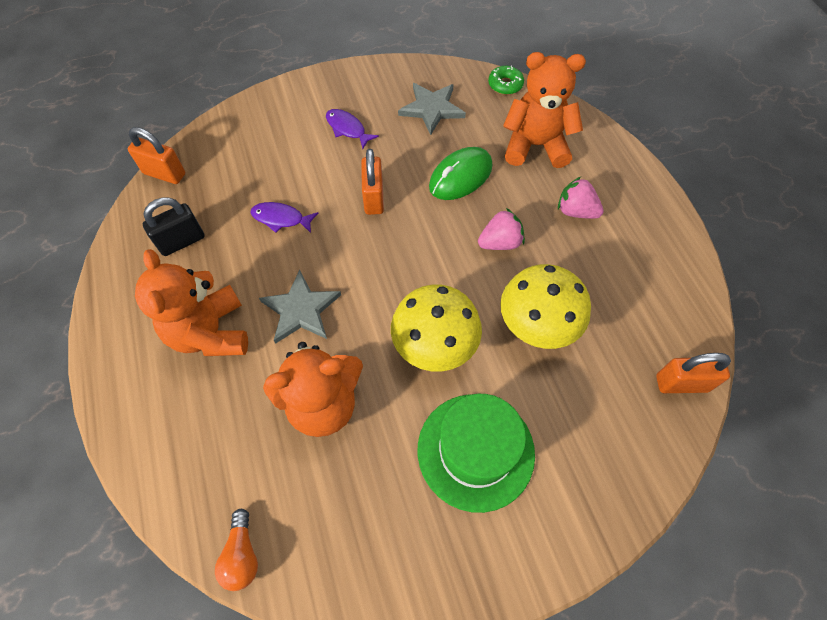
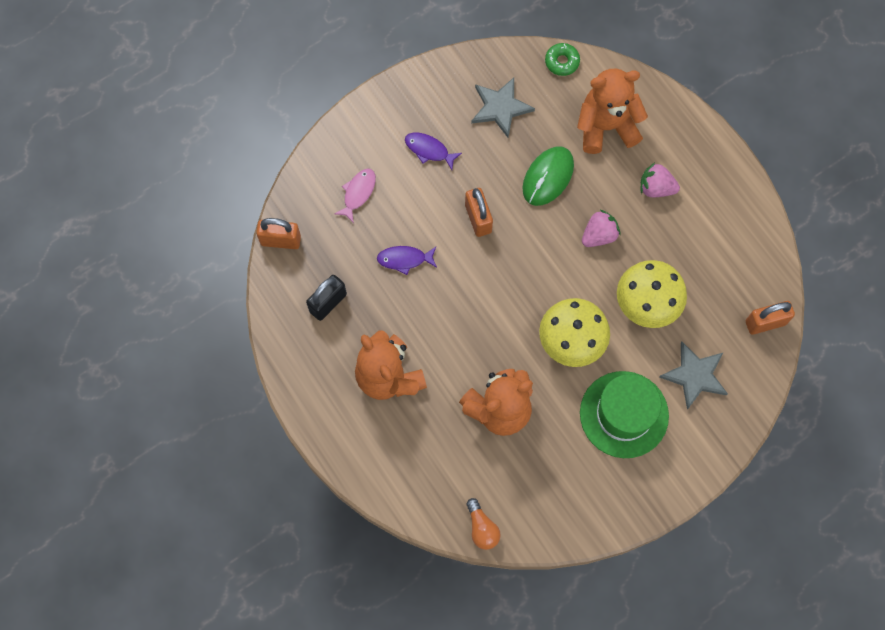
camera: 15 degrees left, 10 degrees up
grey star [259,270,341,344] -> grey star moved to [659,342,728,410]
none -> pink fish [334,168,376,223]

